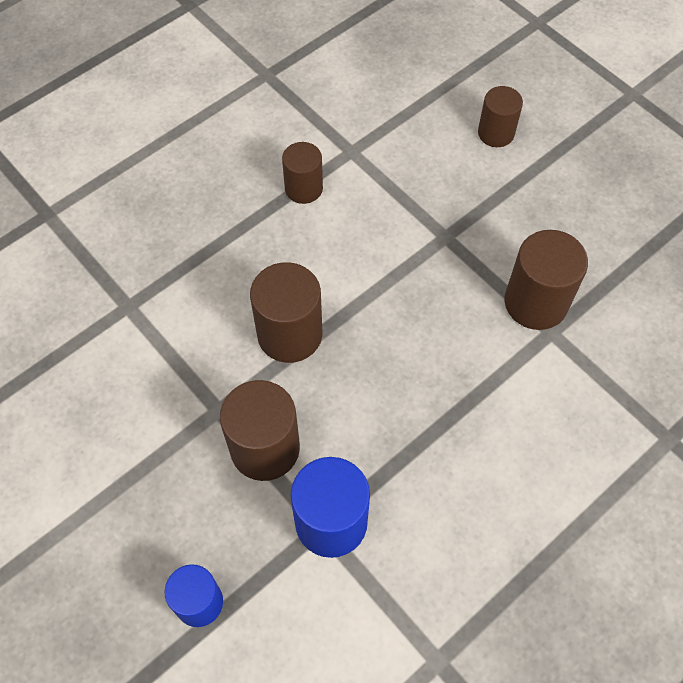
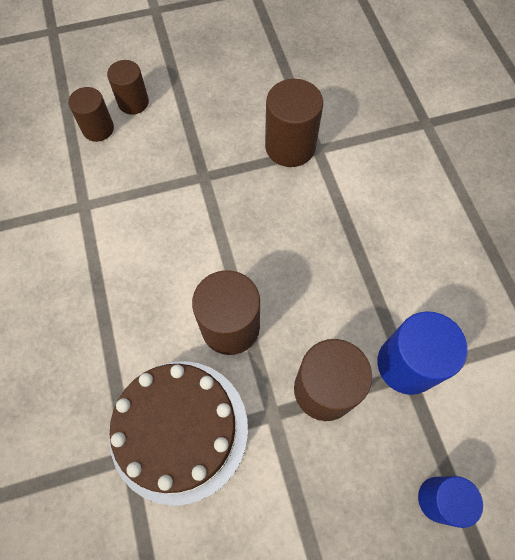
camera: 65 degrees left, 5 degrees up
brown cylinder [282,142,323,204] -> brown cylinder moved to [68,87,114,142]
none -> brown cake [109,361,248,506]

